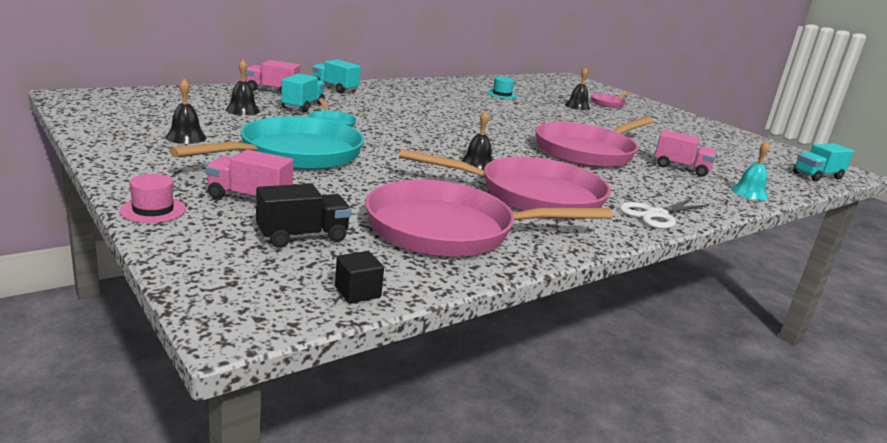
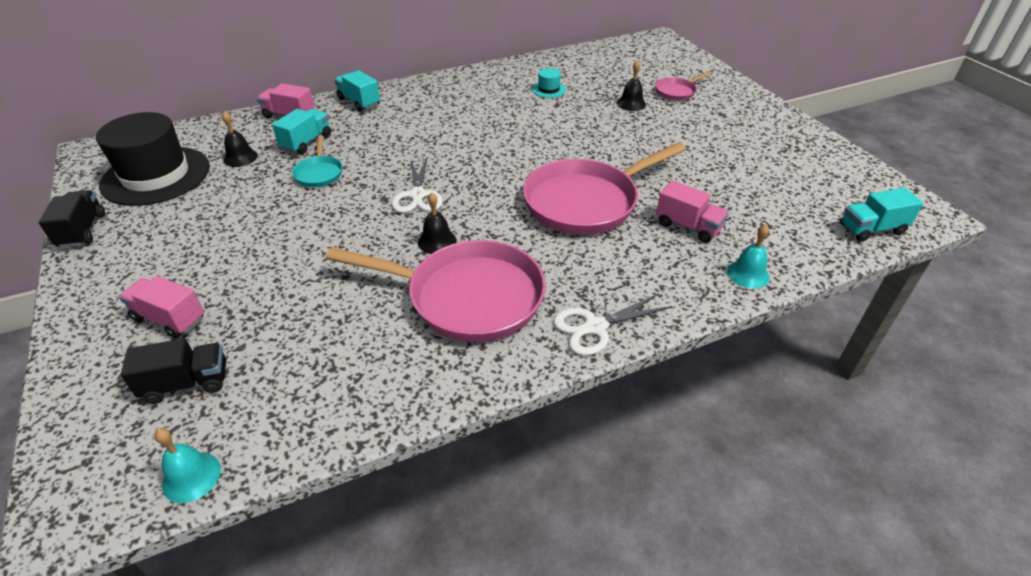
camera: 15 degrees right, 20 degrees up
pink hat [119,174,186,223] -> none
black bell [166,79,207,144] -> none
turquoise pan [169,116,364,170] -> none
black cube [335,251,384,303] -> turquoise bell [154,428,221,503]
pink pan [365,180,612,257] -> none
none -> black truck [39,190,105,248]
none -> black hat [96,112,210,206]
none -> white scissors [392,156,443,213]

